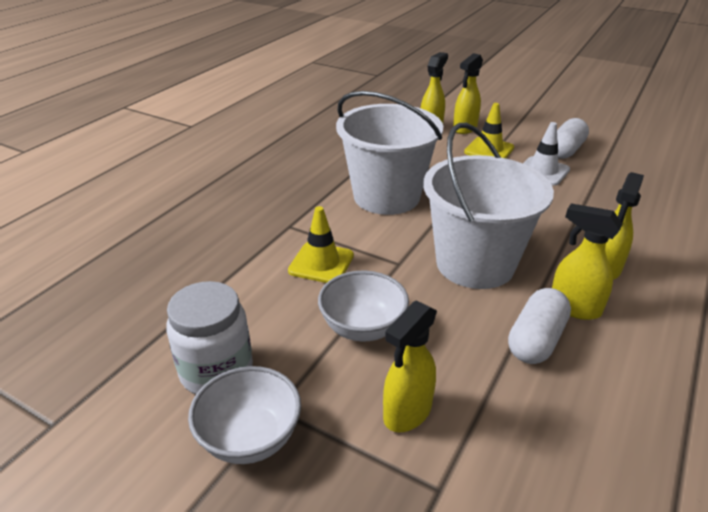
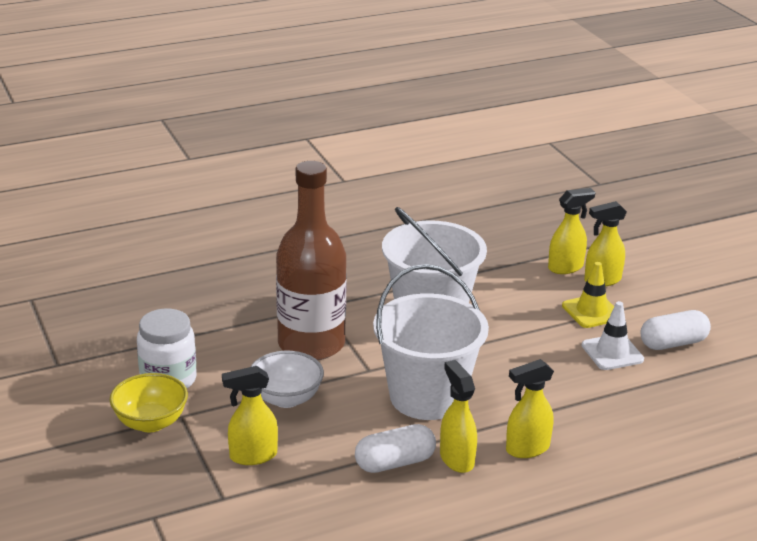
camera: 35 degrees right, 5 degrees down
white bowl [188,366,301,464] -> yellow bowl [110,373,188,432]
yellow traffic cone [288,206,354,283] -> brown bottle [276,161,347,360]

